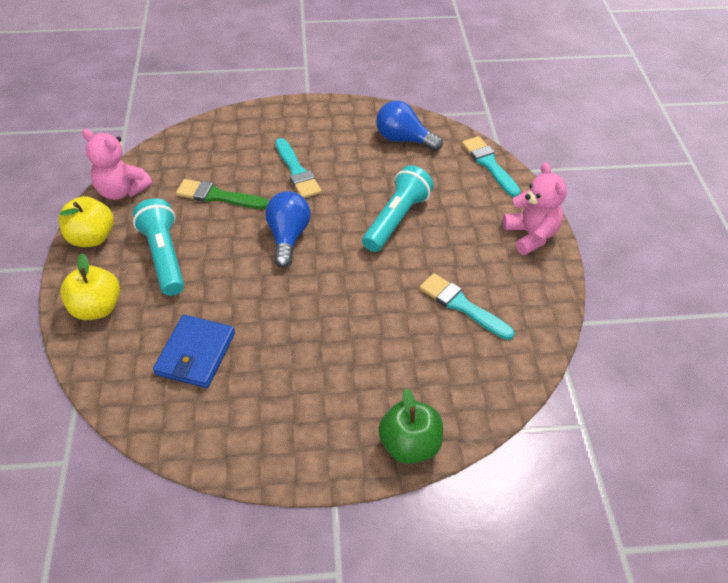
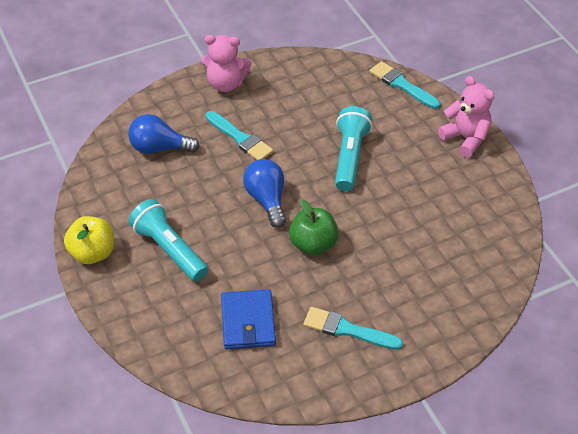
camera: 20 degrees left, 0 degrees up
yellow apple [60,253,120,320] -> none
pink teddy bear [82,129,152,200] -> pink teddy bear moved to [201,35,251,92]
green brush [176,179,269,209] -> none
blue light bulb [376,101,443,151] -> blue light bulb moved to [128,114,200,154]
green apple [378,388,443,464] -> green apple moved to [289,199,339,255]
turquoise brush [420,273,514,340] -> turquoise brush moved to [303,307,403,350]

